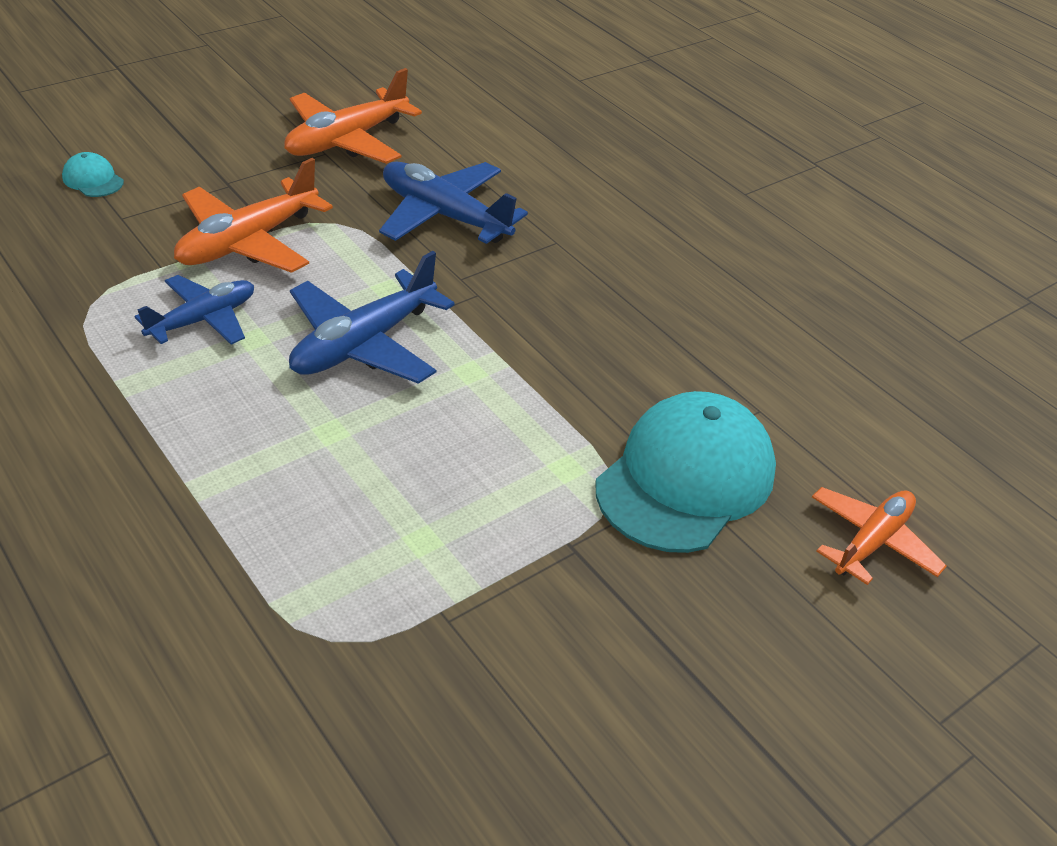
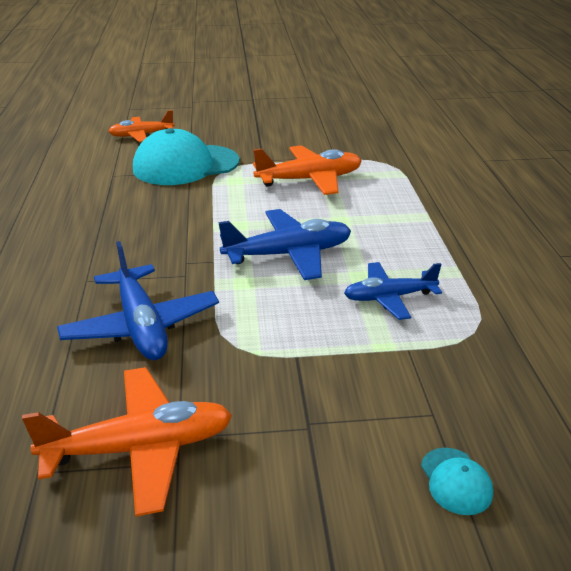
camera: 145 degrees left, 10 degrees down
orange plane [174,158,333,273] -> orange plane moved to [253,145,362,195]

